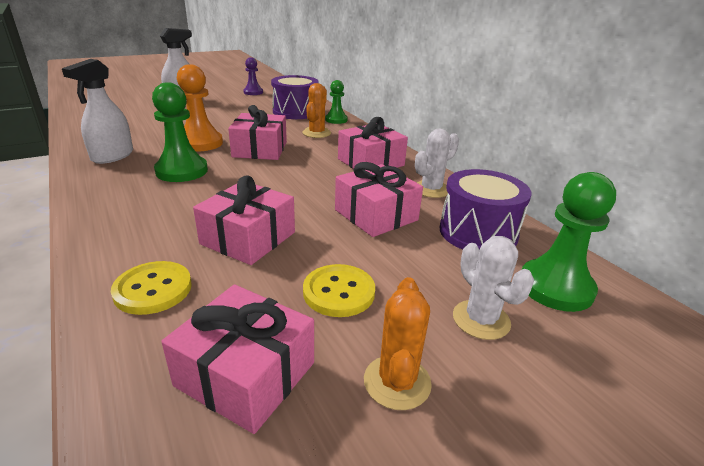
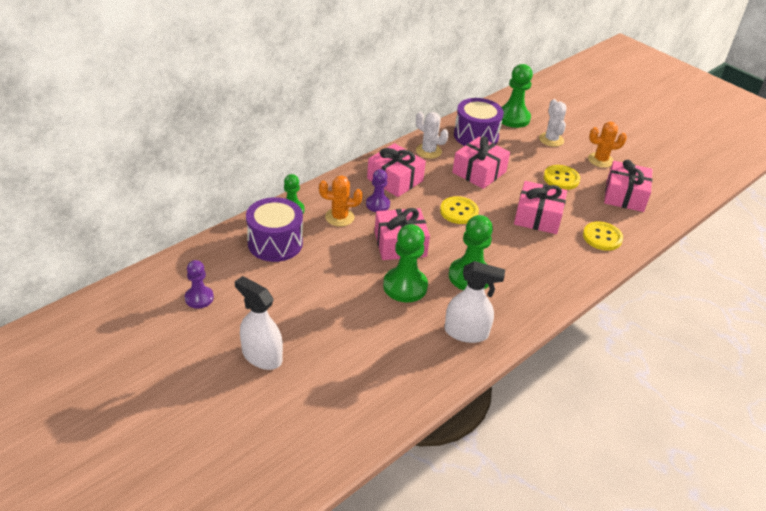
camera: 105 degrees left, 10 degrees up
orange pawn [177,64,223,152] -> green pawn [383,224,428,302]
white cactus [453,236,534,340] -> white cactus turned 60 degrees counterclockwise [539,99,566,147]
none -> purple pawn [366,169,390,212]
none -> yellow button [440,196,479,224]

